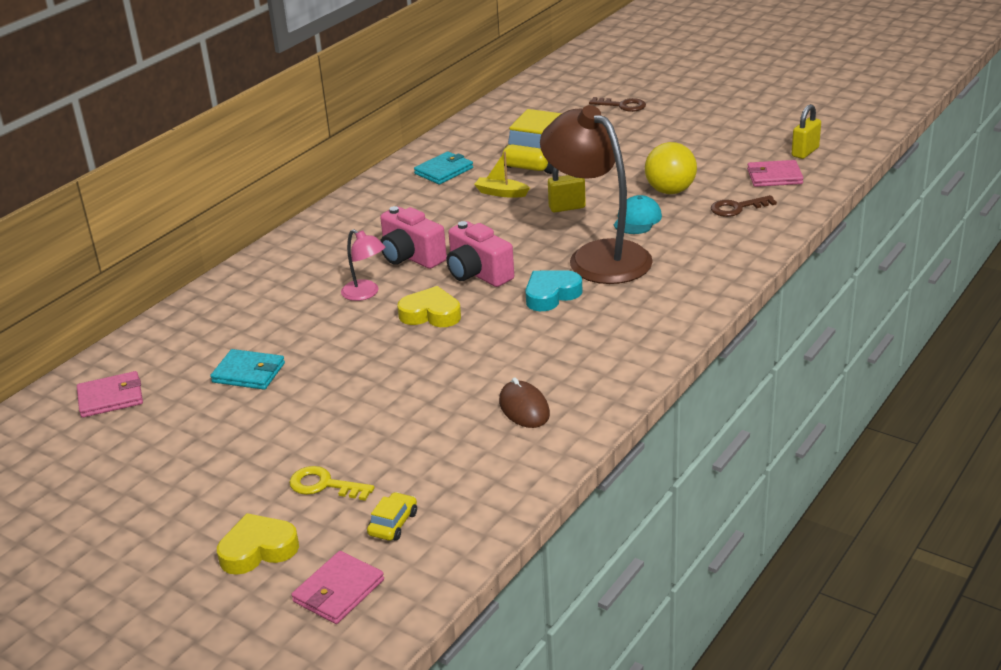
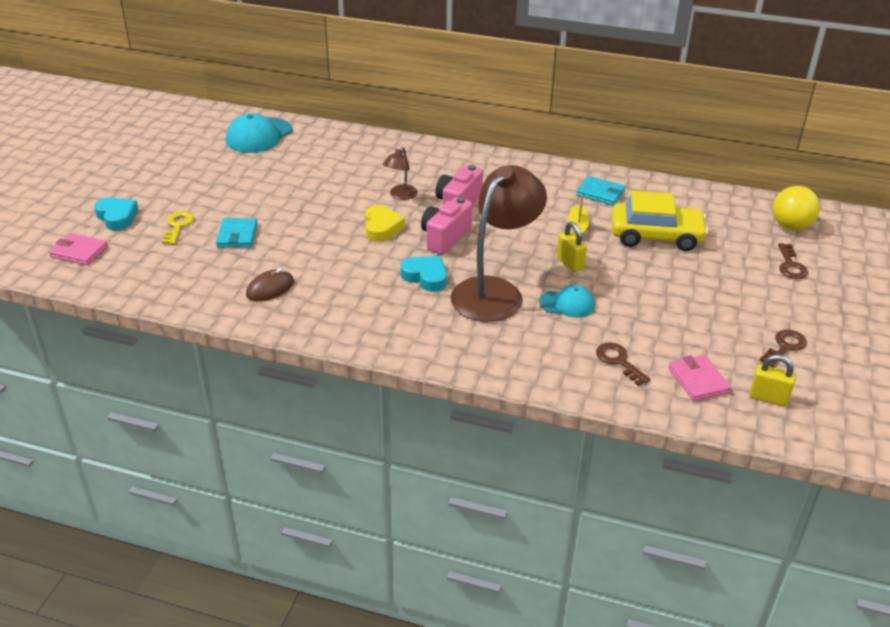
camera: 70 degrees right, 5 degrees up
pink wallet [77,371,143,418] -> turquoise cap [226,113,292,153]
turquoise wallet [210,349,285,390] -> turquoise wallet moved to [216,218,258,248]
yellow heart [217,513,299,575] -> turquoise heart [94,197,139,230]
pink lamp [341,229,385,301] -> brown lamp [383,147,418,200]
yellow car [367,492,417,541] -> none
yellow ball [645,142,697,194] -> yellow ball moved to [773,186,820,230]
none -> brown key [760,329,807,367]

